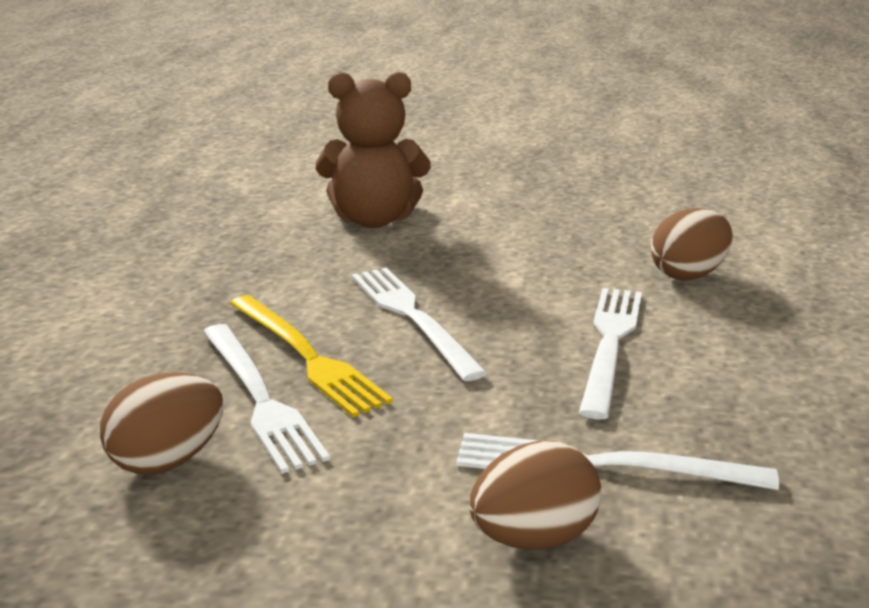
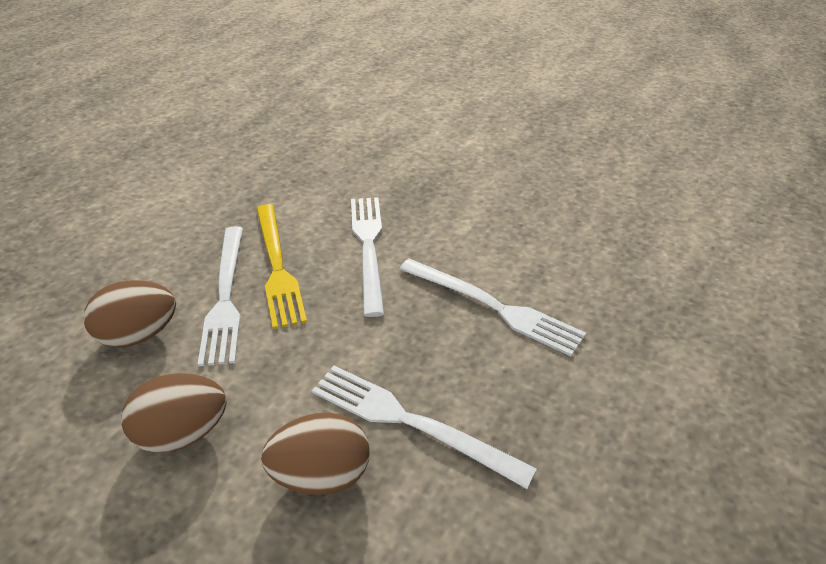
camera: 20 degrees right, 15 degrees up
brown teddy bear [316,72,431,228] -> none
white fork [579,288,642,420] -> white fork turned 90 degrees clockwise [400,258,586,356]
brown egg [651,208,733,280] -> brown egg moved to [121,373,227,453]

